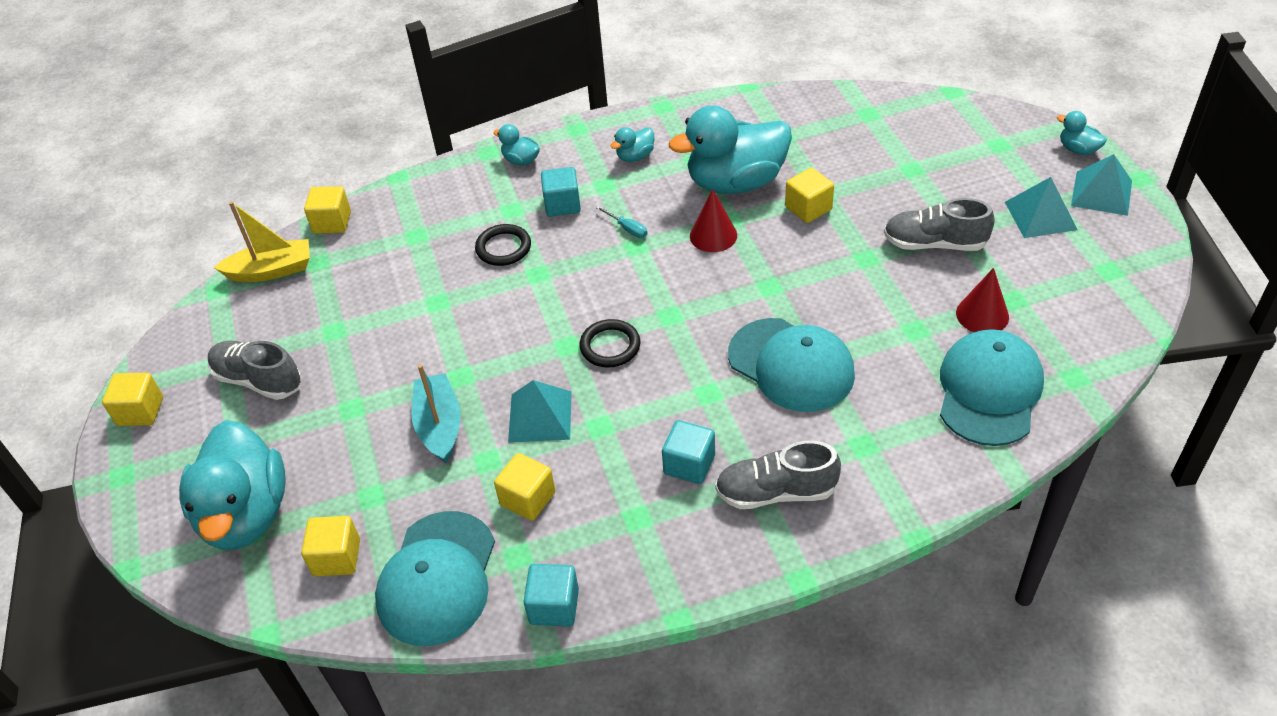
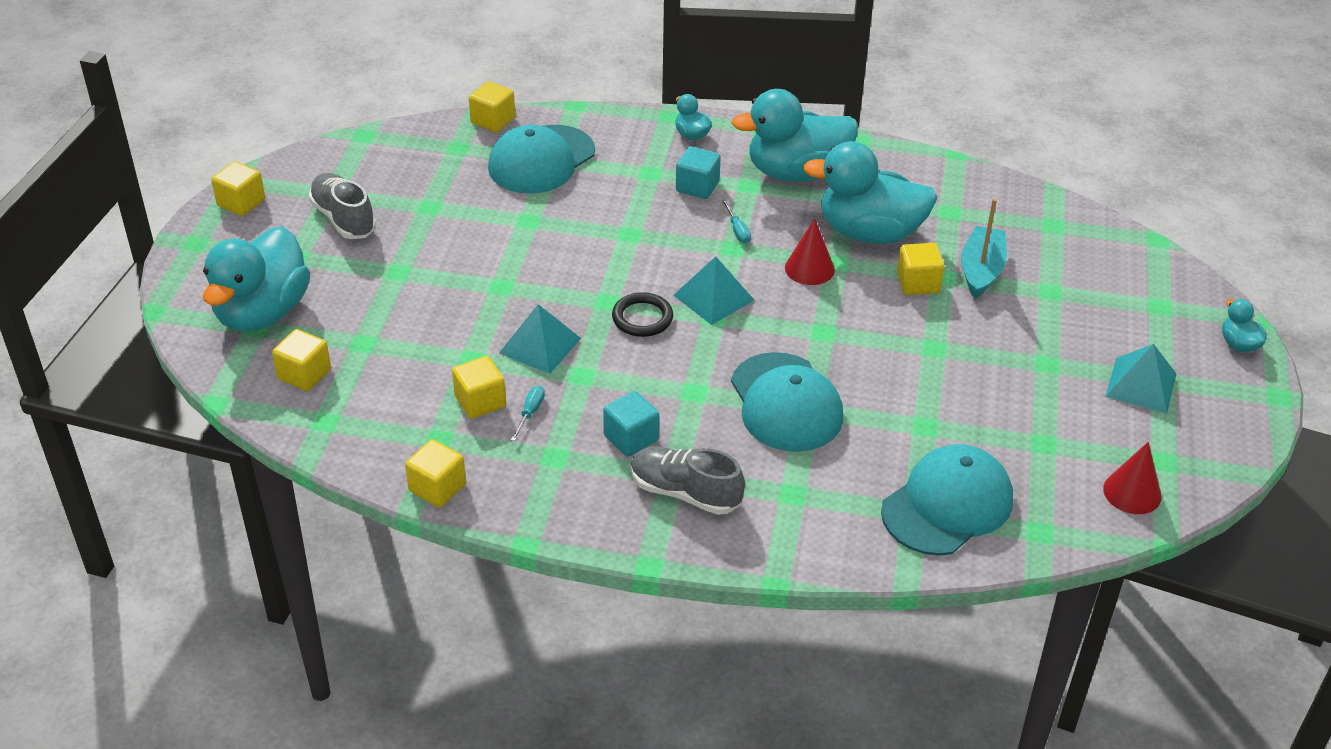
camera: 25 degrees right, 5 degrees down
yellow boat [214,201,310,282] -> none
turquoise cap [375,511,495,646] -> turquoise cap moved to [488,125,595,194]
turquoise boat [411,364,461,463] -> turquoise boat moved to [961,199,1007,298]
black ring [475,224,531,266] -> none
turquoise cube [523,564,579,627] -> yellow cube [405,439,466,507]
turquoise duck [611,127,654,162] -> turquoise duck [731,89,858,182], size x2.35
grey shoe [884,198,995,251] -> none
red cone [956,268,1009,332] -> red cone moved to [1103,442,1161,514]
turquoise pyramid [1071,154,1132,216] -> turquoise pyramid moved to [673,257,754,325]
none -> turquoise screwdriver [511,386,545,441]

